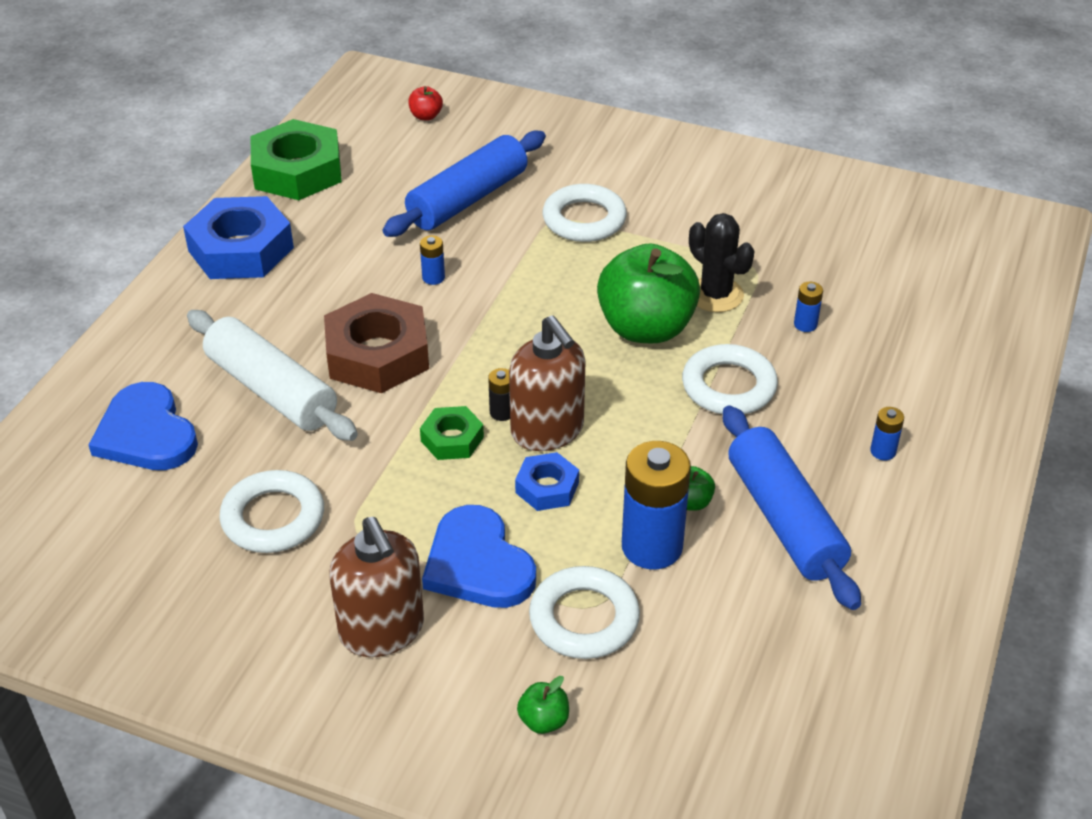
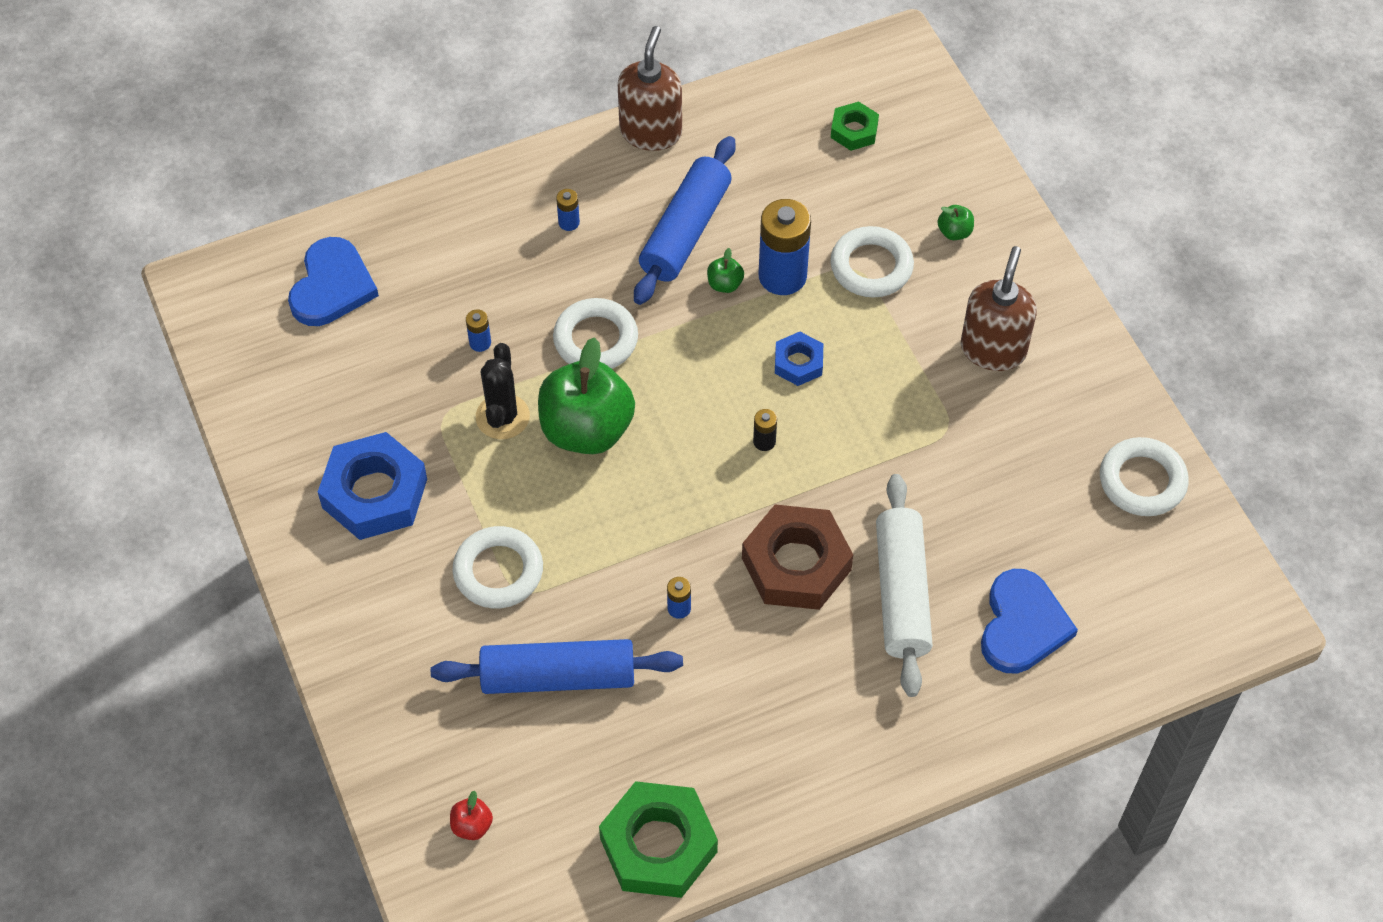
camera: 135 degrees left, 15 degrees up
blue nut [183,196,294,279] -> blue nut moved to [318,432,427,540]
white ring [219,470,324,553] -> white ring moved to [1100,437,1189,516]
green nut [420,406,484,460] -> green nut moved to [831,102,879,151]
blue heart [422,505,536,608] -> blue heart moved to [288,237,379,326]
brown soap dispenser [509,315,586,451] -> brown soap dispenser moved to [618,26,682,151]

